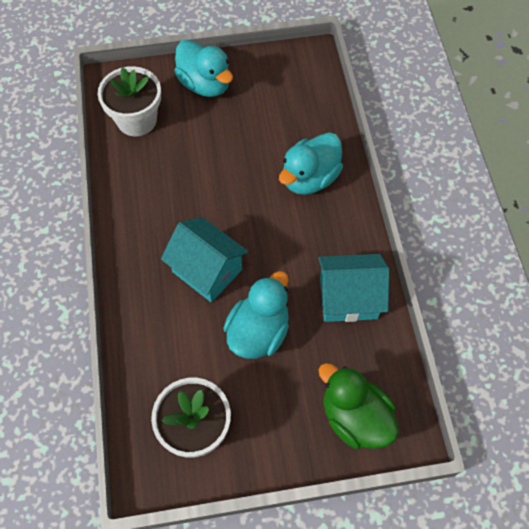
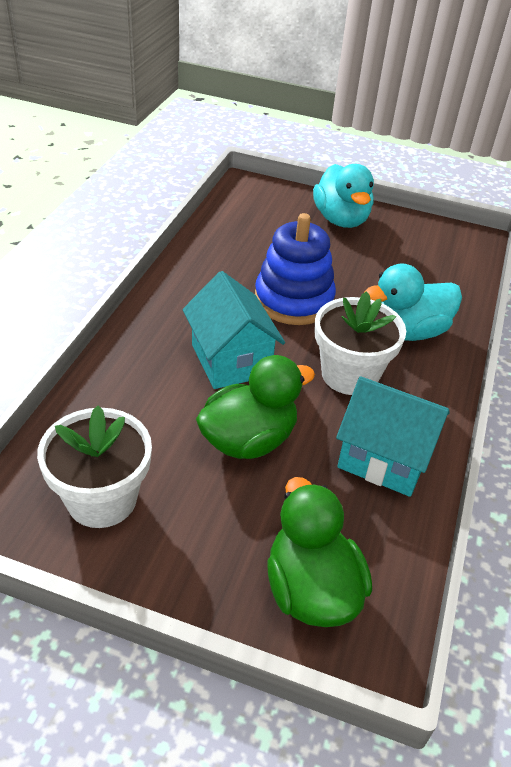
camera: 25 degrees right, 20 degrees down
white flower pot [98,66,161,136] -> white flower pot moved to [314,291,406,395]
turquoise duck [223,271,289,359] -> green duck [196,355,315,459]
none -> blue stacking toy [255,213,336,325]

